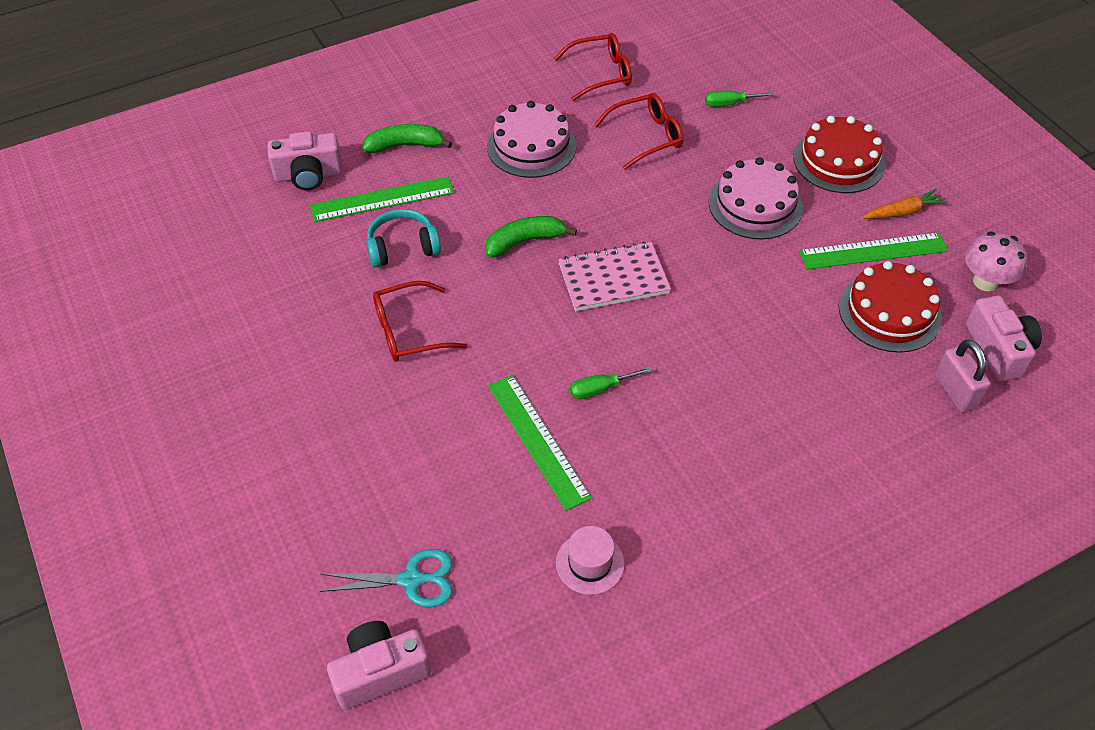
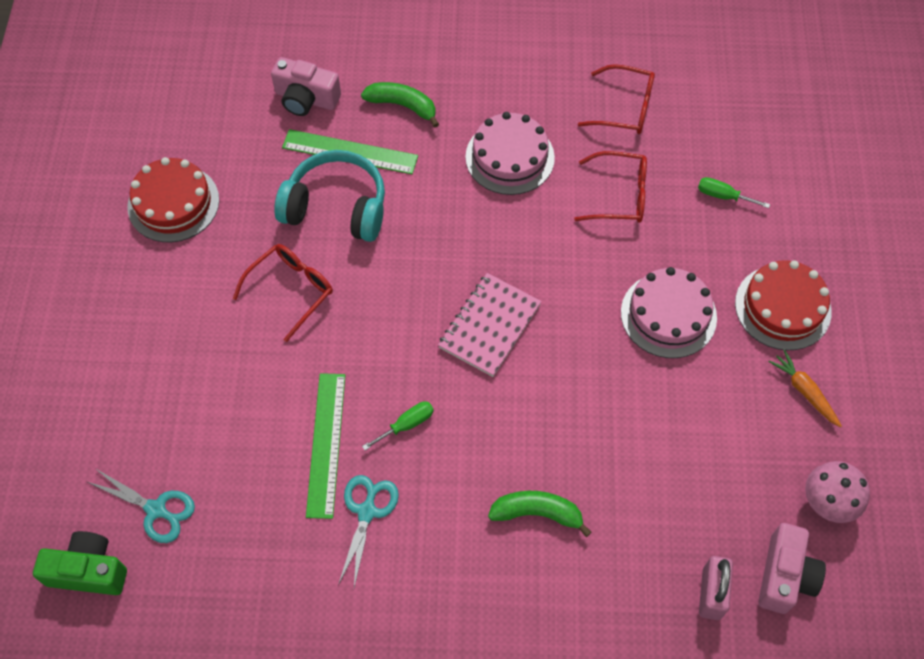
camera: 30 degrees right, 10 degrees up
pink camera [327,621,431,710] -> green camera [33,531,127,595]
turquoise headphones [366,209,441,268] -> turquoise headphones [274,150,385,242], size x1.53
red glasses [373,281,468,362] -> red glasses turned 120 degrees clockwise [233,244,333,342]
green banana [485,216,577,258] -> green banana moved to [488,491,592,537]
pink hat [556,526,625,595] -> none
pink notebook [558,242,671,311] -> pink notebook turned 75 degrees counterclockwise [438,273,542,377]
green screwdriver [570,367,652,399] -> green screwdriver turned 135 degrees clockwise [362,401,434,450]
green ruler [799,233,948,270] -> none
red cake [839,261,942,353] -> red cake moved to [127,157,219,242]
orange carrot [862,189,947,219] -> orange carrot turned 135 degrees counterclockwise [768,350,842,427]
none -> turquoise scissors [338,475,399,587]

